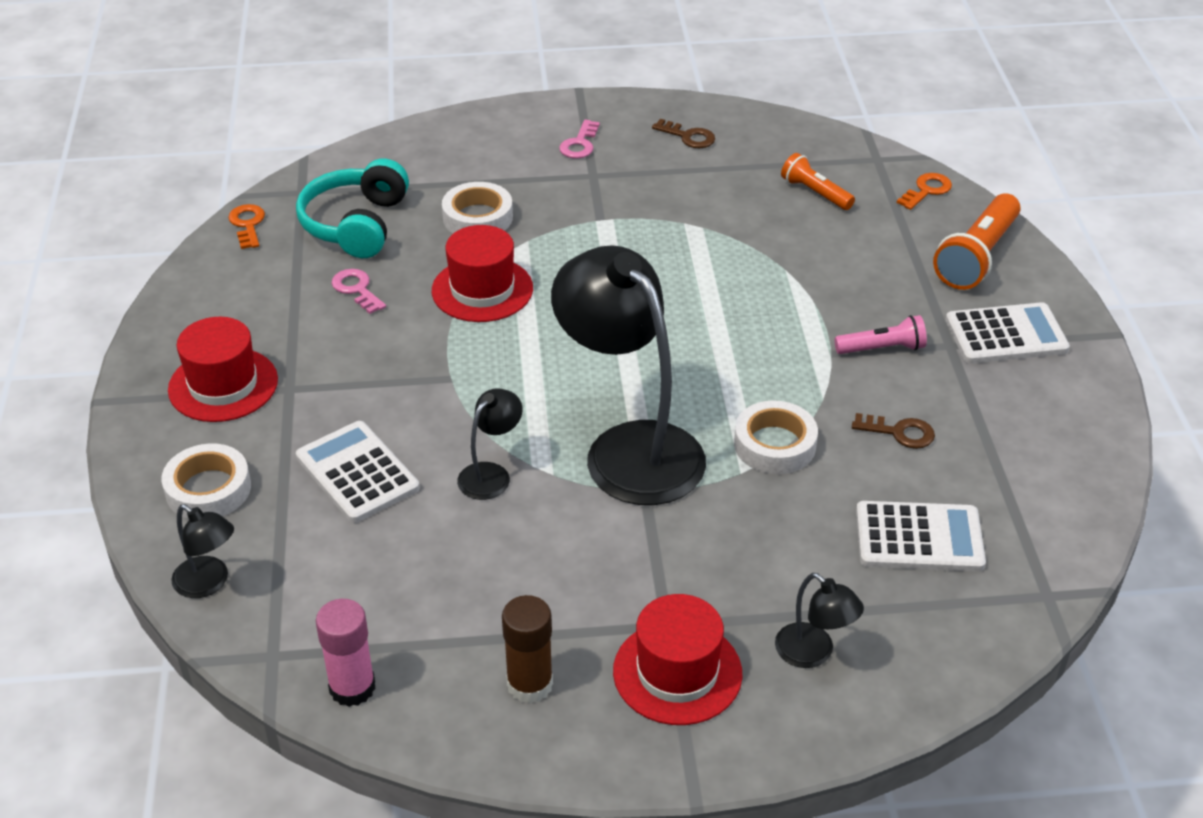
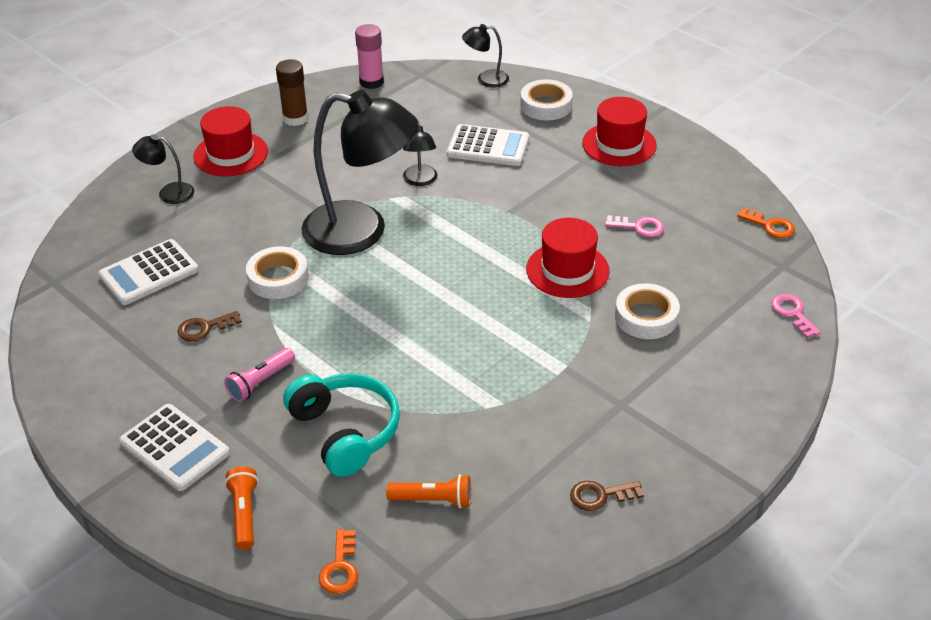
camera: 140 degrees right, 0 degrees up
turquoise headphones [296,158,409,258] -> turquoise headphones moved to [283,373,400,477]
pink key [559,120,600,159] -> pink key moved to [771,294,821,338]
orange flashlight [933,194,1021,290] -> orange flashlight [225,466,258,550], size x0.59
white calculator [946,302,1070,364] -> white calculator turned 90 degrees counterclockwise [119,404,230,491]

